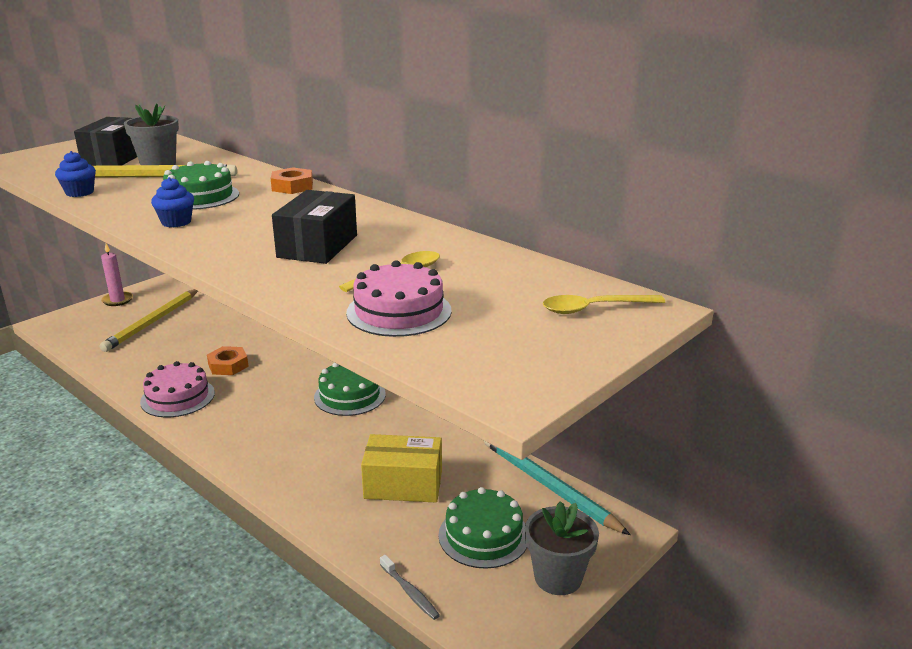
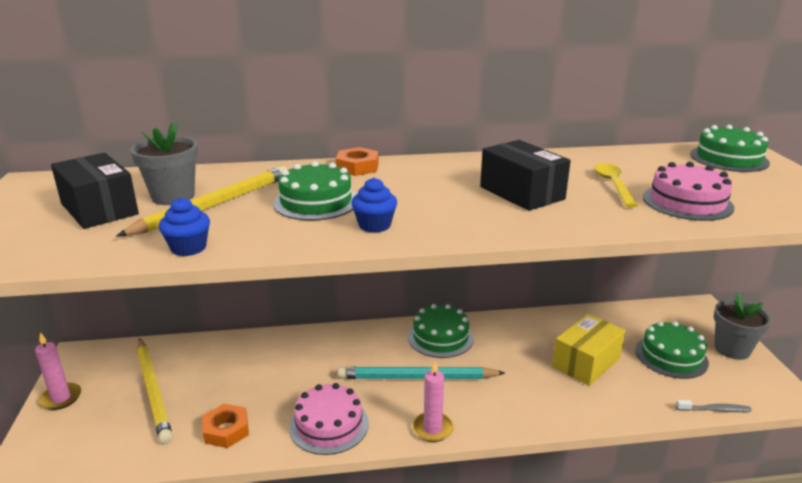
camera: 50 degrees left, 0 degrees up
orange nut [207,346,249,375] -> orange nut moved to [202,404,249,448]
turquoise pencil [484,441,630,535] -> turquoise pencil moved to [337,367,505,379]
yellow spoon [543,295,665,314] -> green cake [690,125,770,172]
none -> pink candle [412,361,454,442]

